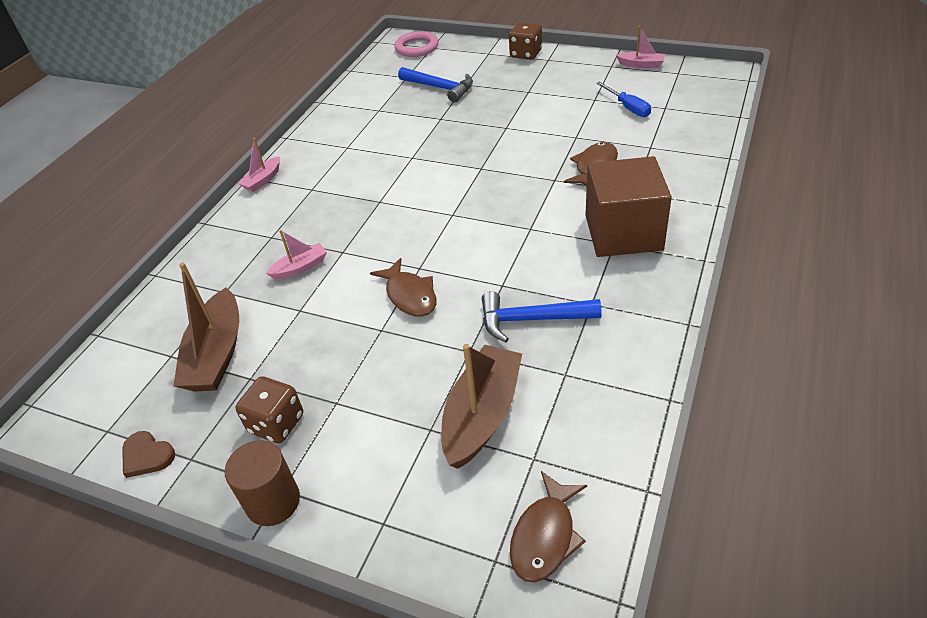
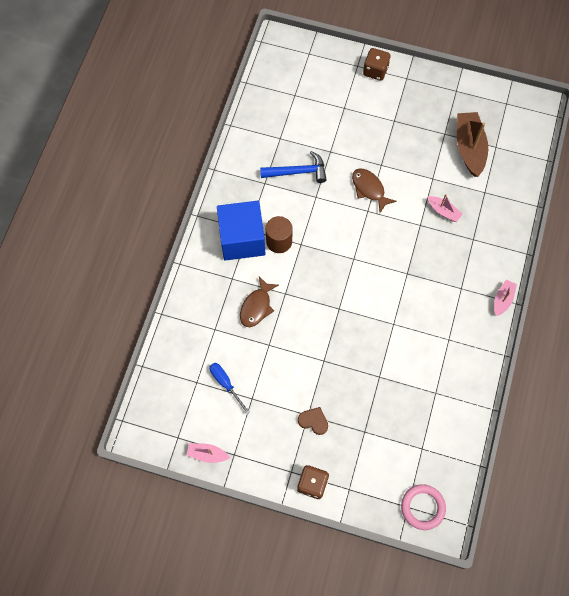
camera: 170 degrees right, 25 degrees up
brown heart [122,431,175,478] -> brown heart moved to [298,407,328,435]
brown cylinder [224,440,300,526] -> brown cylinder moved to [266,216,293,253]
brown dice [236,376,303,443] -> brown dice moved to [363,48,391,81]
pink boat [266,230,327,280] -> pink boat turned 105 degrees counterclockwise [427,194,463,222]
blue hammer [398,67,473,103] -> none
brown boat [441,344,522,469] -> none
brown fish [510,471,587,582] -> none
brown cube [585,156,672,257] -> blue cube [217,201,265,261]

